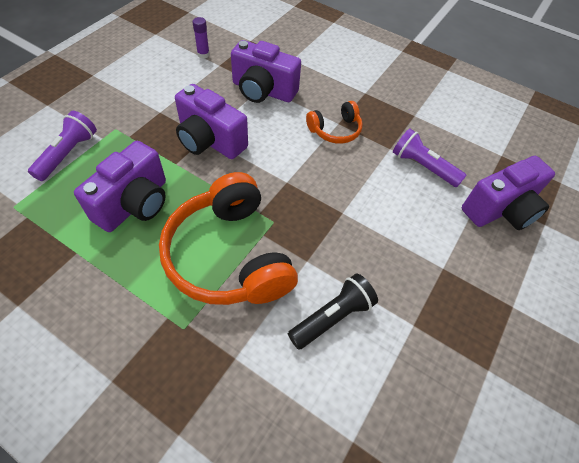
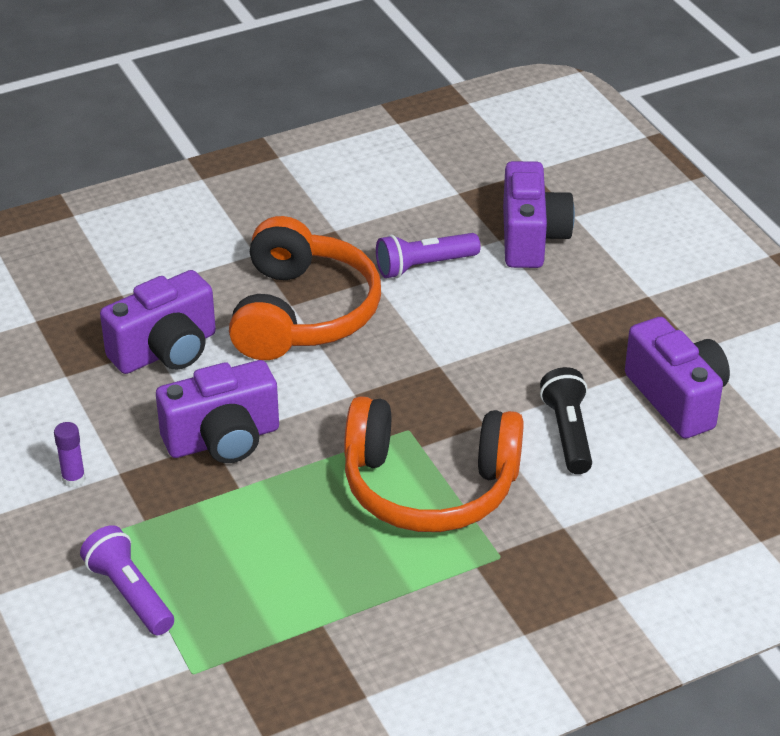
camera: 55 degrees left, 15 degrees down
purple camera [74,141,166,232] -> purple camera moved to [625,317,730,439]
purple glue stick [193,17,210,59] -> purple glue stick moved to [54,422,86,487]
orange headphones [306,101,363,144] -> orange headphones [229,216,381,360], size x1.99

